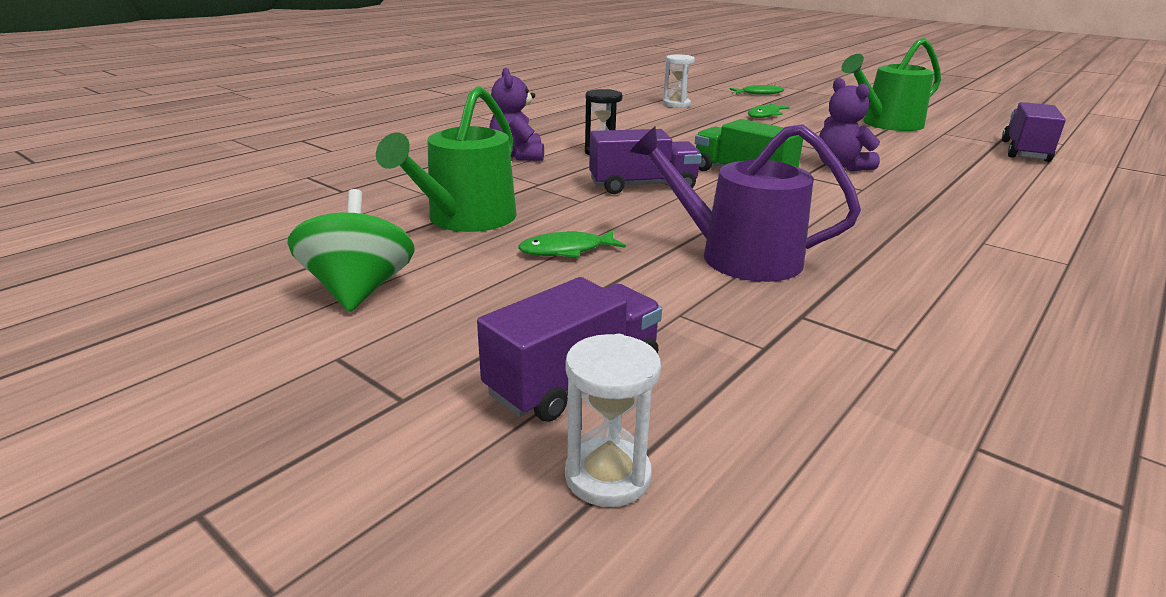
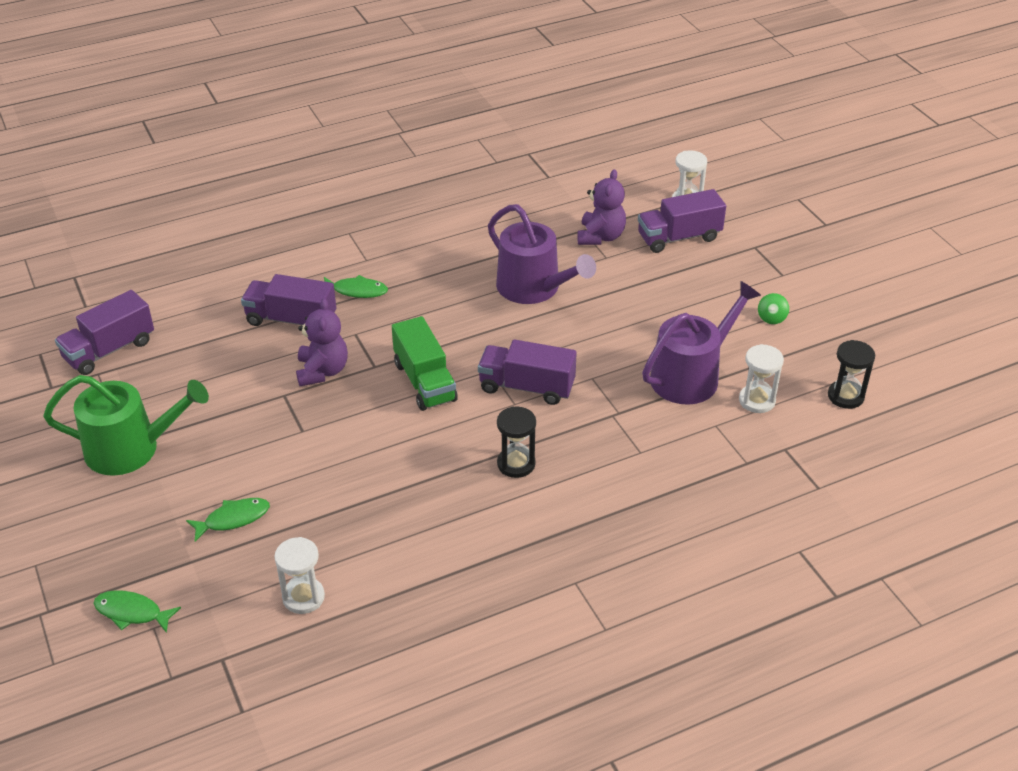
camera: 155 degrees left, 15 degrees up
green spinning top [287,189,415,312] -> green spinning top [758,293,789,324], size x0.45
green watering can [376,86,517,232] -> purple watering can [642,281,761,405]
purple teddy bear [490,68,544,161] -> purple teddy bear moved to [577,169,626,245]
green fish [518,230,626,258] -> green fish moved to [324,275,388,298]
none -> purple truck [241,274,336,326]
none -> white hourglass [739,344,784,413]
none -> black hourglass [828,340,875,409]

